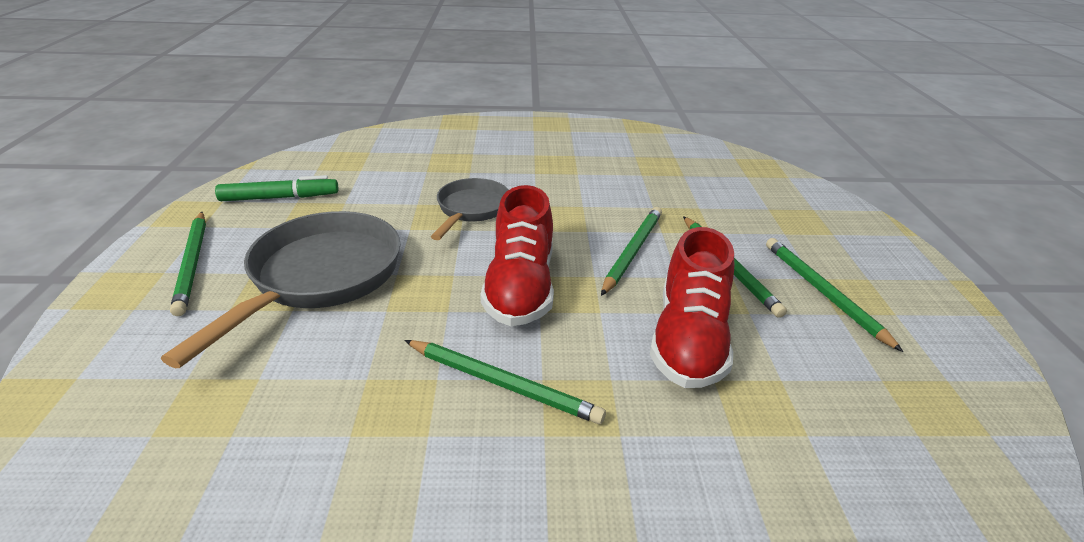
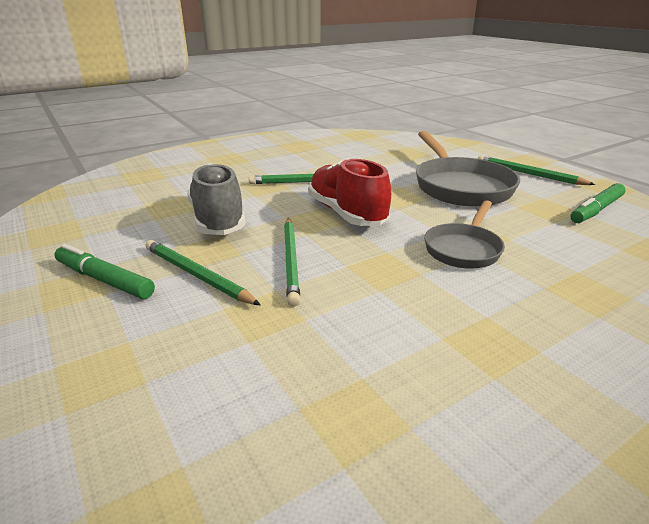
camera: 150 degrees right, 5 degrees down
grey pan [431,178,509,240] -> grey pan turned 45 degrees clockwise [424,200,505,269]
red shoe [650,227,734,388] -> grey shoe [187,163,246,235]
green pencil [766,238,903,352] -> green marker [54,244,155,299]

